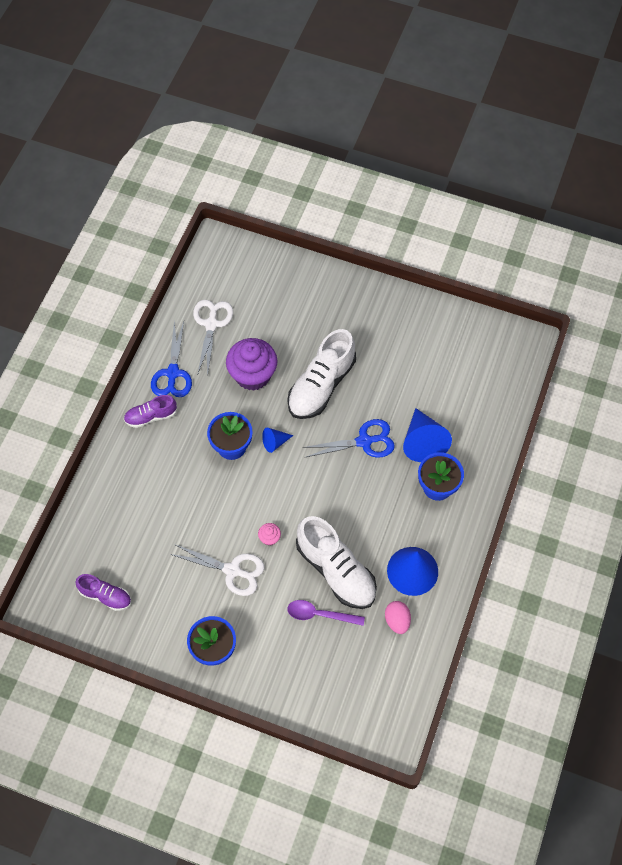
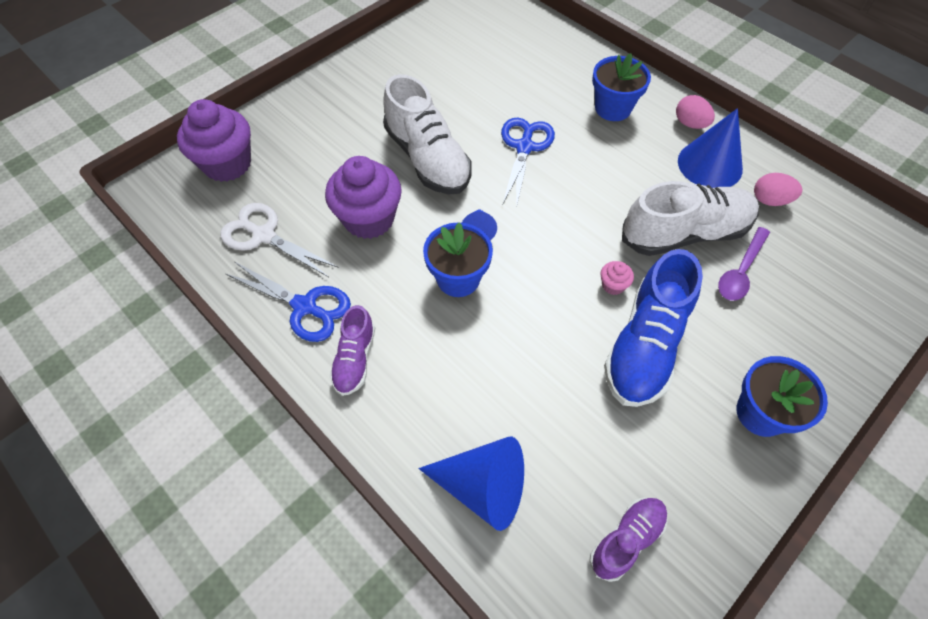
camera: 65 degrees left, 5 degrees down
white scissors [170,544,264,596] -> blue shoe [604,249,703,407]
blue cone [403,408,452,462] -> blue cone moved to [419,436,524,531]
none -> purple cupcake [177,99,251,182]
none -> pink egg [676,95,715,129]

